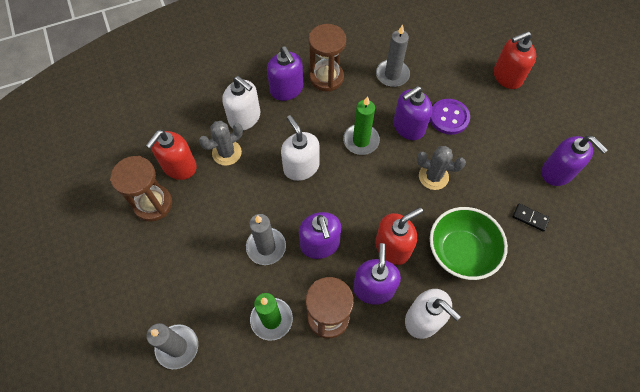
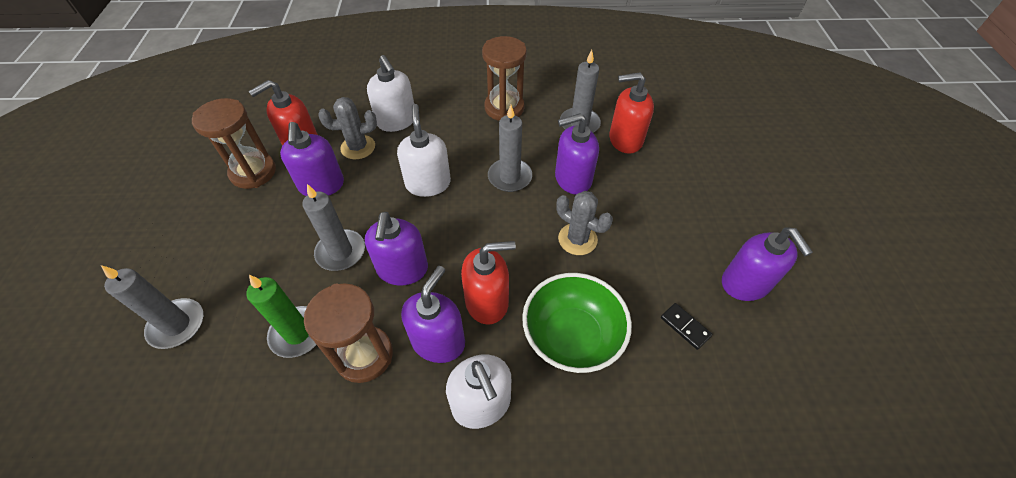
camera: 20 degrees right, 10 degrees down
purple soap dispenser [267,46,303,101] -> purple soap dispenser moved to [280,122,344,196]
green candle [343,96,380,155] -> grey candle [488,105,532,192]
purple button [430,99,470,135] -> none
red soap dispenser [494,31,536,89] -> red soap dispenser moved to [609,73,654,154]

